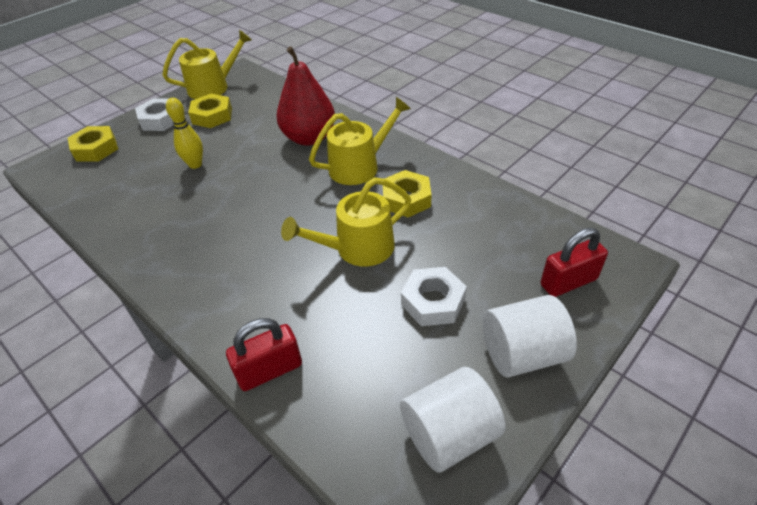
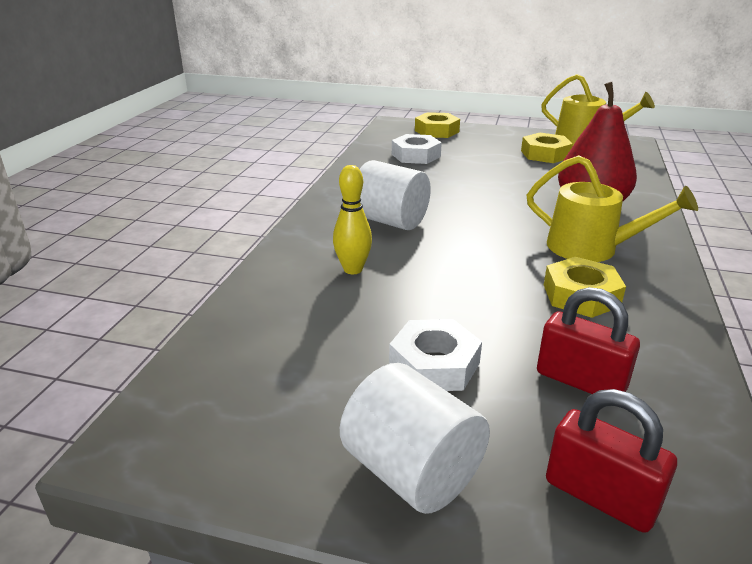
camera: 60 degrees right, 15 degrees down
white nut [135,98,174,131] -> white nut moved to [392,134,442,164]
yellow bowling pin [166,98,203,169] -> yellow bowling pin moved to [333,165,372,274]
red padlock [226,318,302,391] -> red padlock moved to [537,287,640,394]
yellow watering can [281,177,411,267] -> none
white cylinder [400,367,506,473] -> white cylinder moved to [360,160,431,230]

